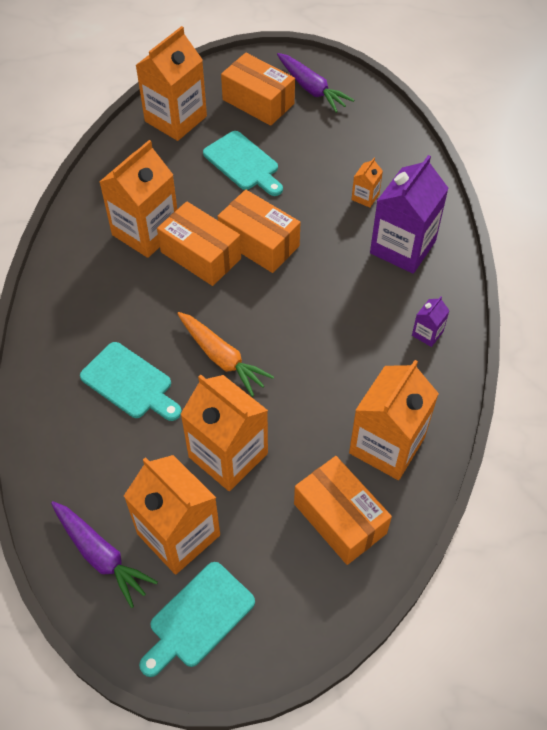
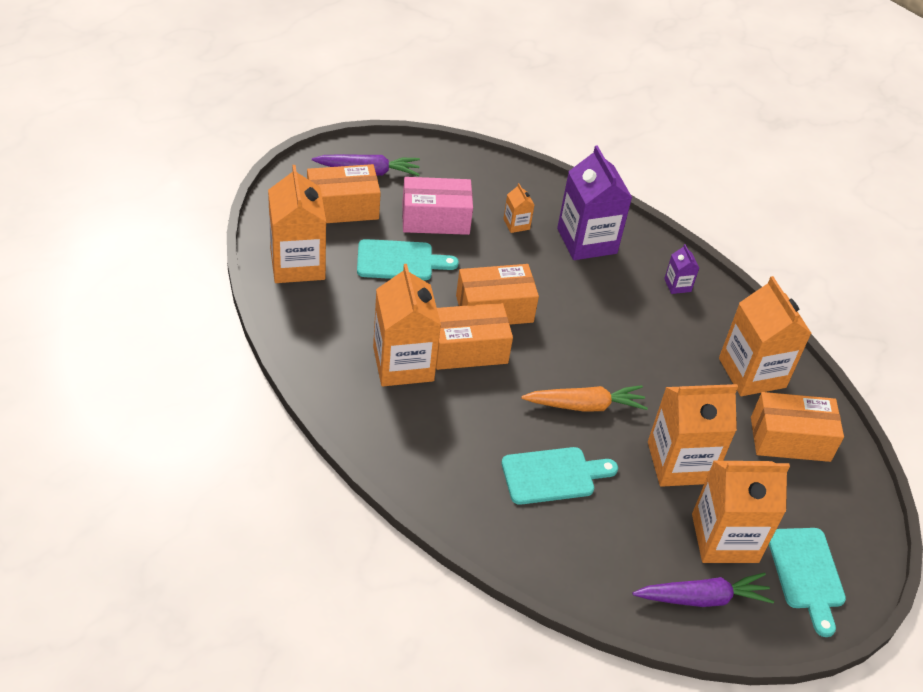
camera: 55 degrees left, 10 degrees down
none -> pink box [402,177,473,235]

